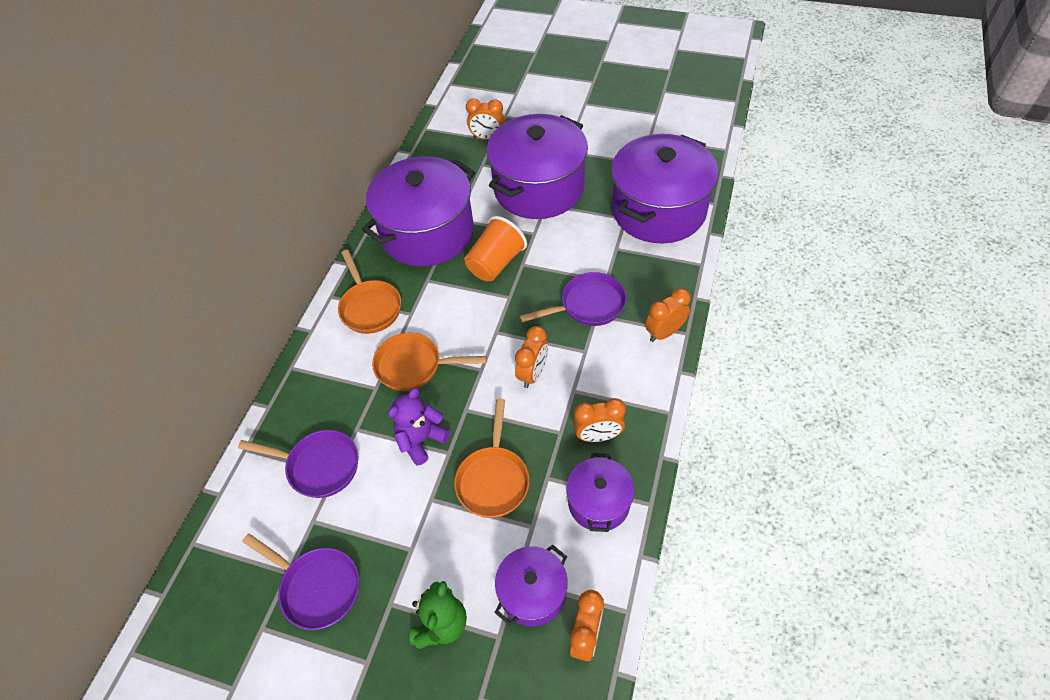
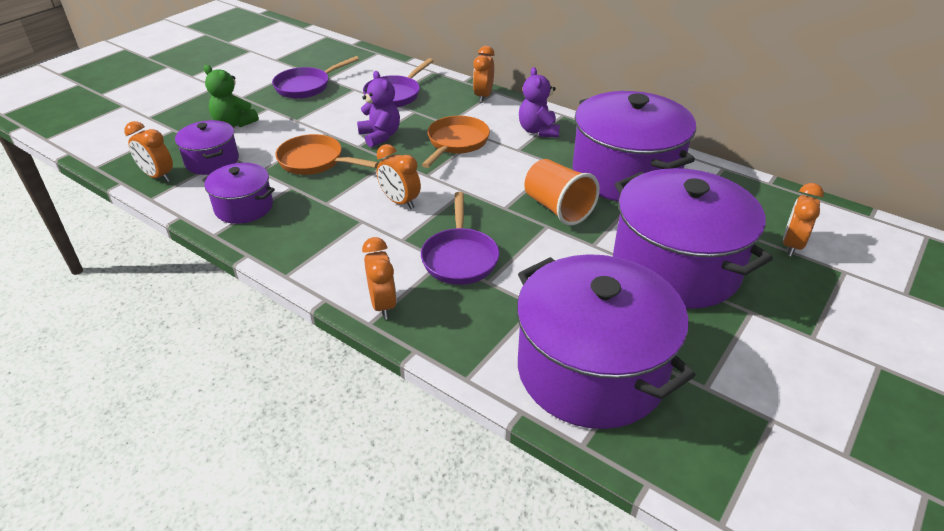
camera: 105 degrees right, 15 degrees down
orange pan [338,250,401,334] -> purple teddy bear [519,67,560,138]
orange clock [573,398,626,442] -> orange clock moved to [473,46,494,103]

